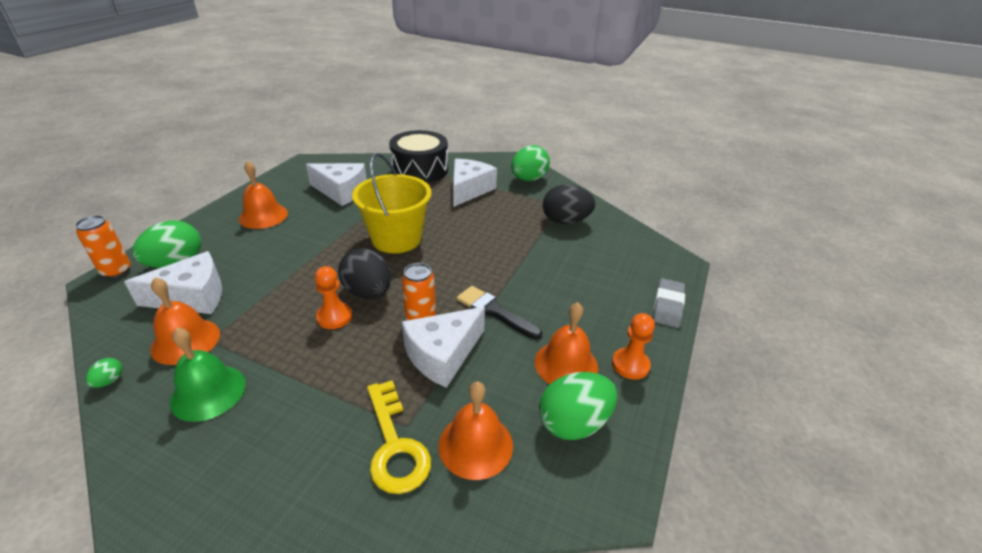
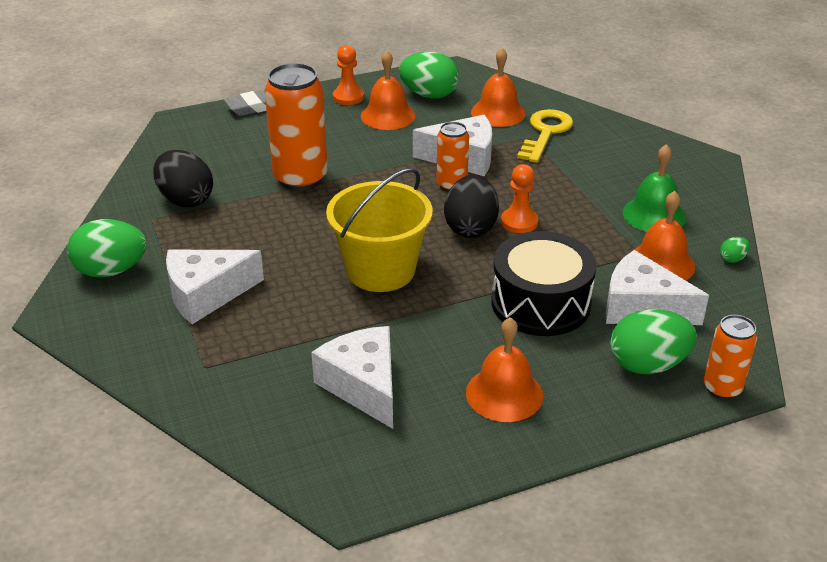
camera: 135 degrees left, 0 degrees up
black drum [389,130,448,183] -> black drum moved to [491,231,597,336]
black brush [457,286,542,339] -> none
none -> orange can [265,63,328,191]

